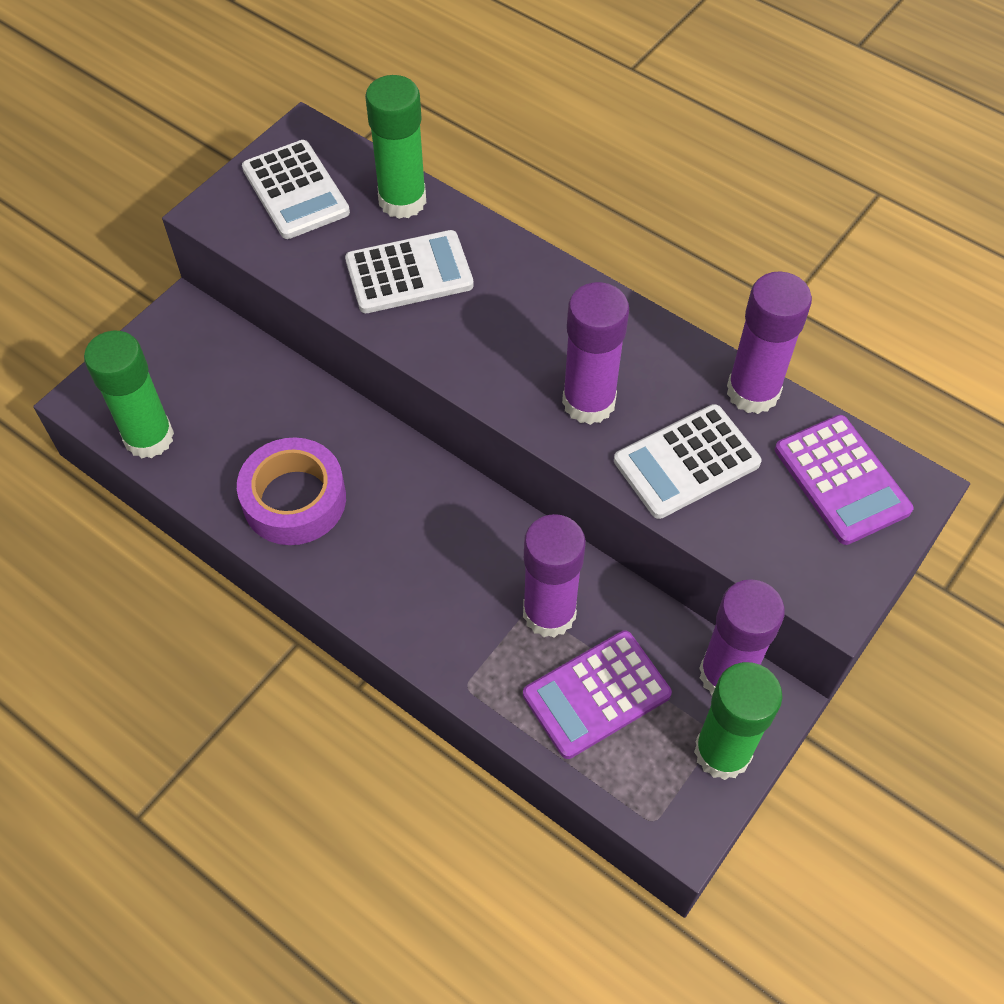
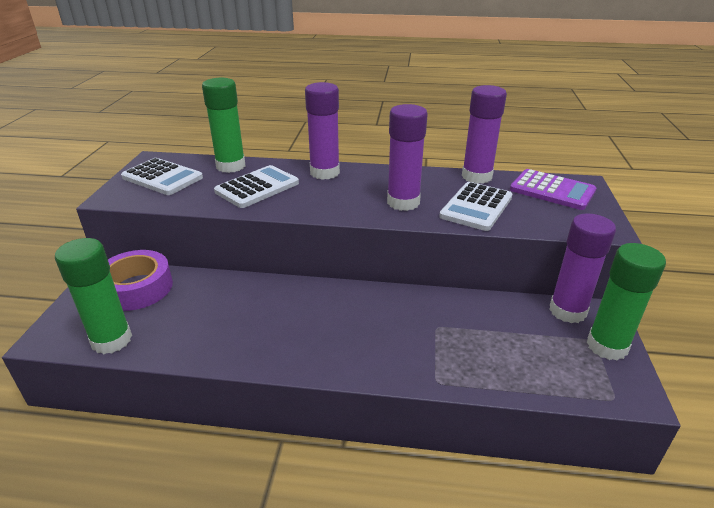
camera: 30 degrees left, 25 degrees down
purple tape [237,438,346,545] -> purple tape moved to [108,250,173,311]
purple glue stick [523,514,586,638] -> purple glue stick moved to [305,82,340,180]
purple calculator [523,630,672,759] -> none

